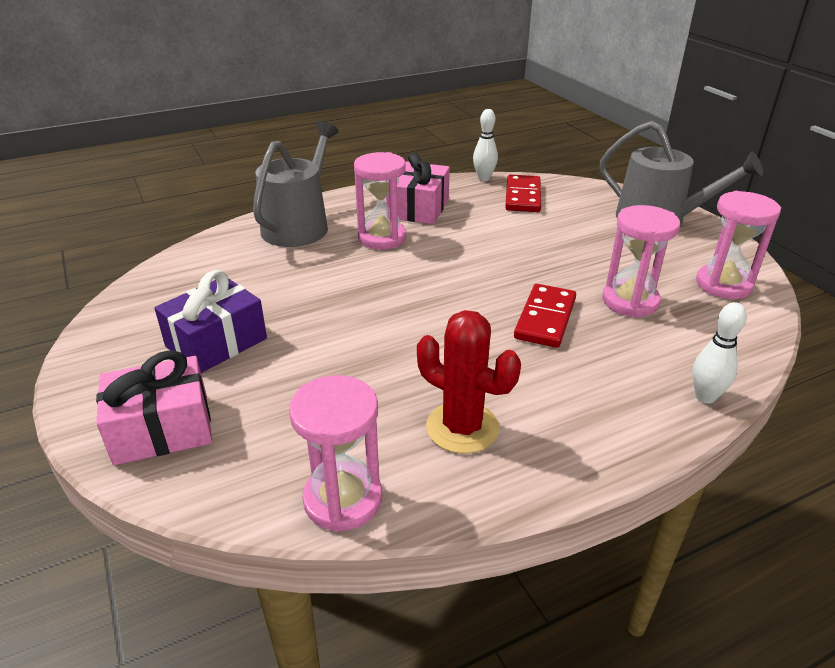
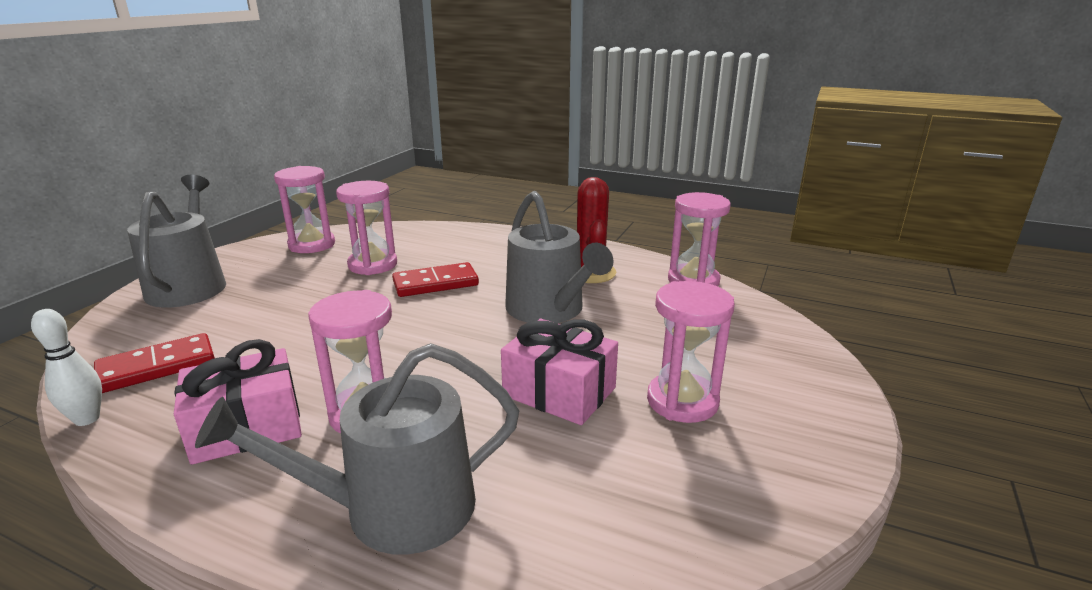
camera: 130 degrees left, 10 degrees down
pink gift [96,350,212,465] -> pink gift moved to [501,319,618,425]
purple gift [154,270,267,373] -> pink hourglass [647,281,735,423]
white bowling pin [692,302,747,404] -> none
none -> grey watering can [505,191,613,323]

